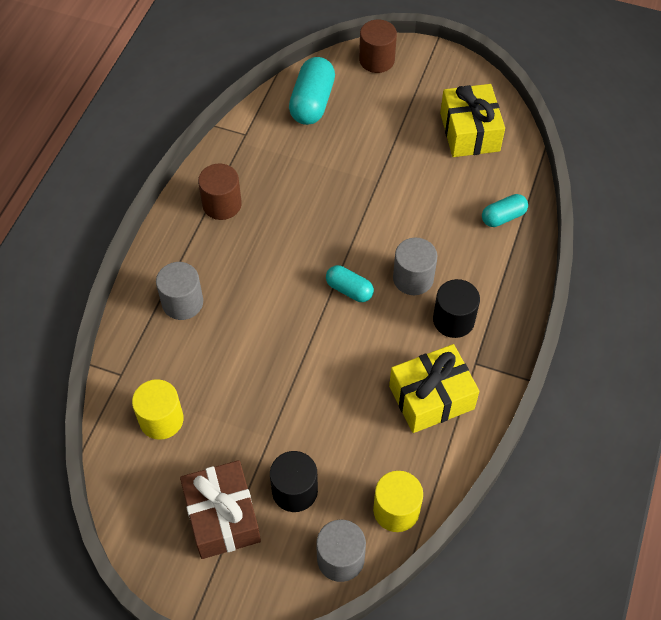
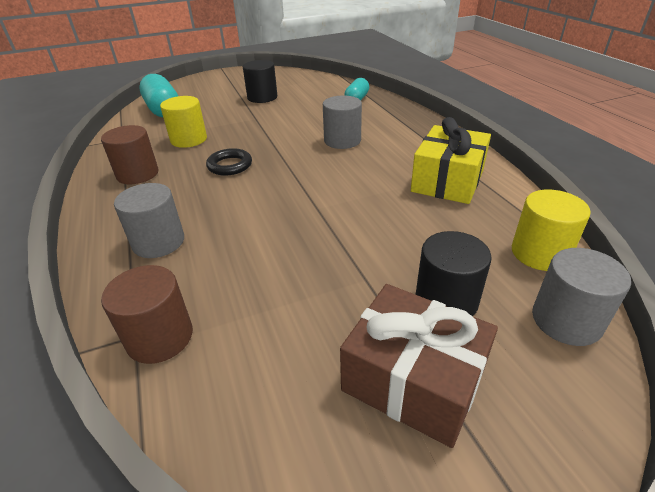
camera: 40 degrees left, 20 degrees down
yellow cylinder [132,379,184,440] -> yellow cylinder moved to [160,96,207,148]
turquoise capsule [326,265,374,302] -> none
brown cylinder [359,20,397,73] -> brown cylinder moved to [101,265,193,364]
black cylinder [433,279,480,338] -> black cylinder moved to [243,60,278,103]
yellow gift [440,84,505,157] -> none
none -> black ring [206,148,252,176]

